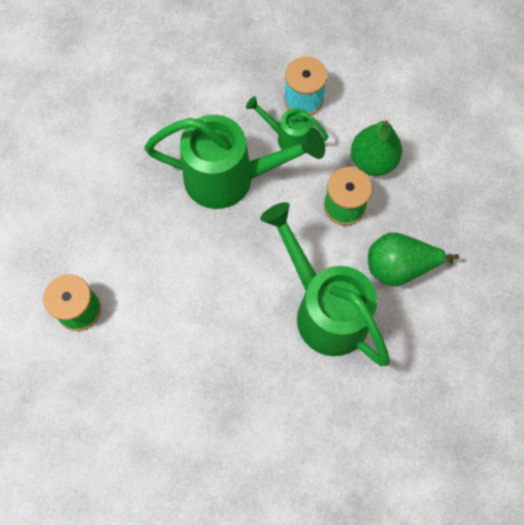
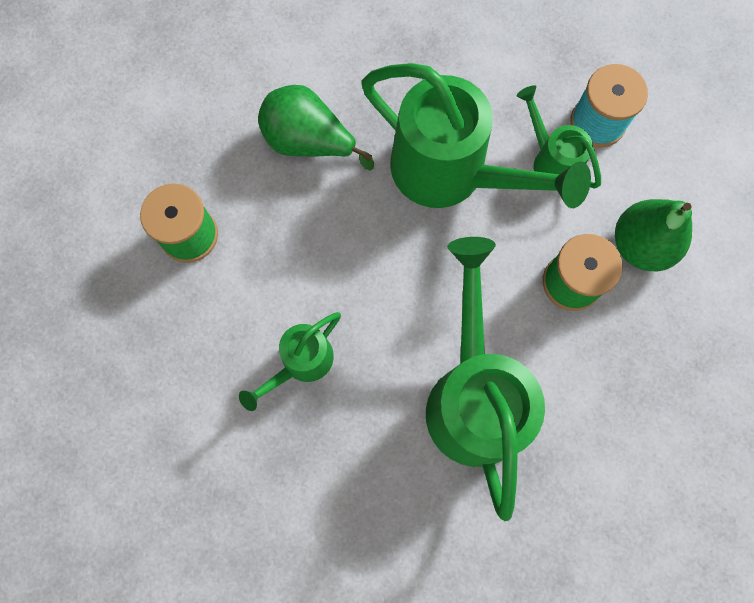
camera: 30 degrees right, 5 degrees up
green pear [368,232,459,287] -> green pear moved to [258,85,374,171]
none -> green watering can [239,312,341,411]

